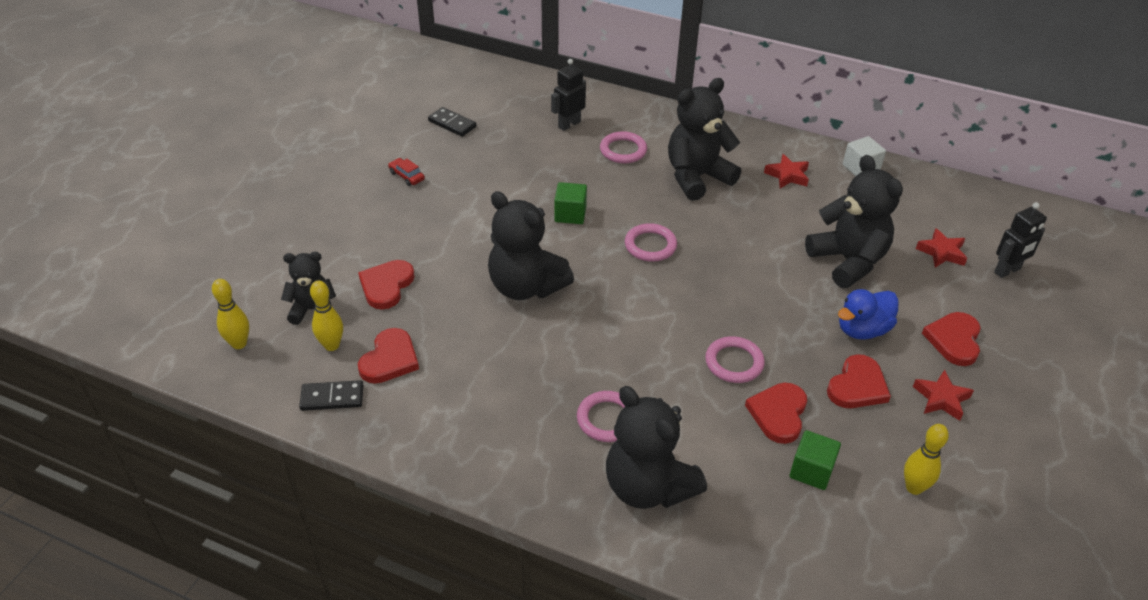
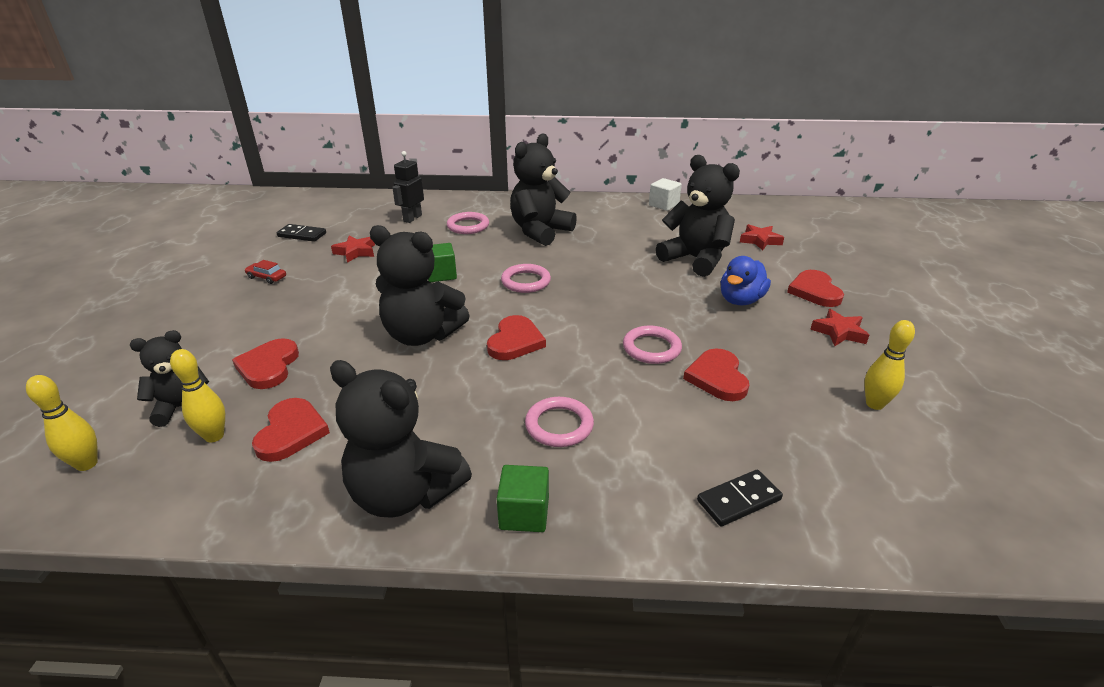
camera: 20 degrees left, 10 degrees down
black domino [299,380,363,411] -> black domino moved to [697,470,783,527]
black teddy bear [606,386,707,509] -> black teddy bear moved to [330,360,472,518]
red star [764,154,809,188] -> red star moved to [331,235,375,263]
green cube [790,430,841,490] -> green cube moved to [497,465,549,532]
red heart [827,354,891,408] -> red heart moved to [487,315,546,360]
black robot [994,202,1047,278] -> none

